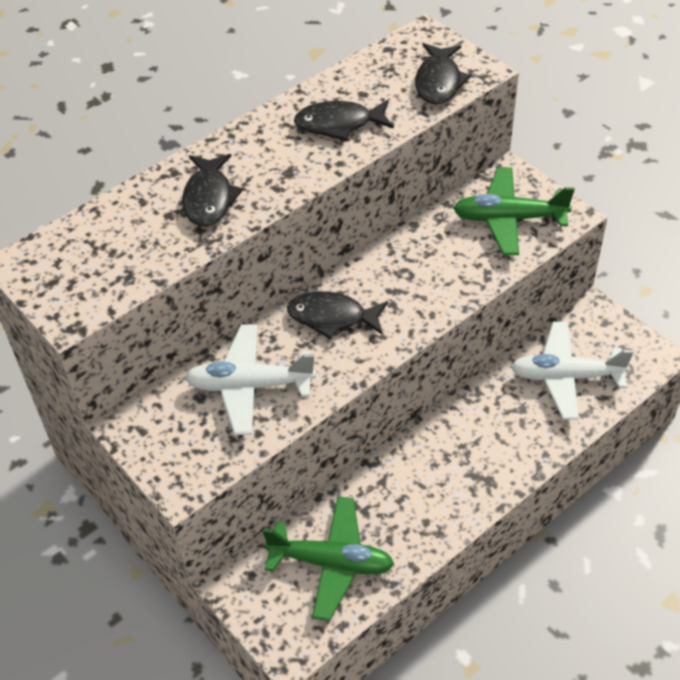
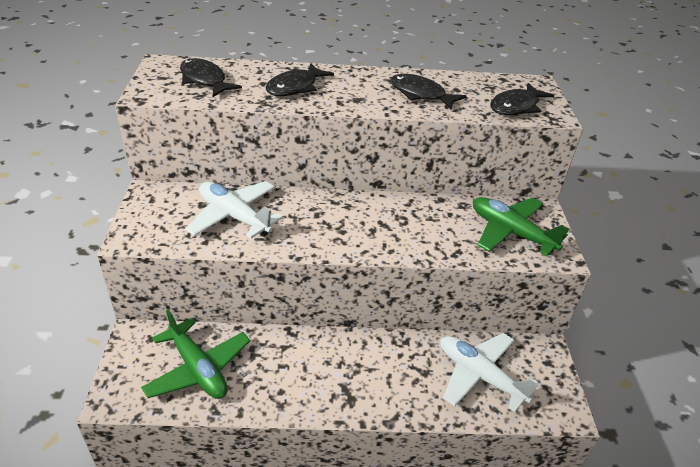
camera: 35 degrees right, 10 degrees down
black fish [287,291,388,339] -> black fish moved to [180,58,242,97]

